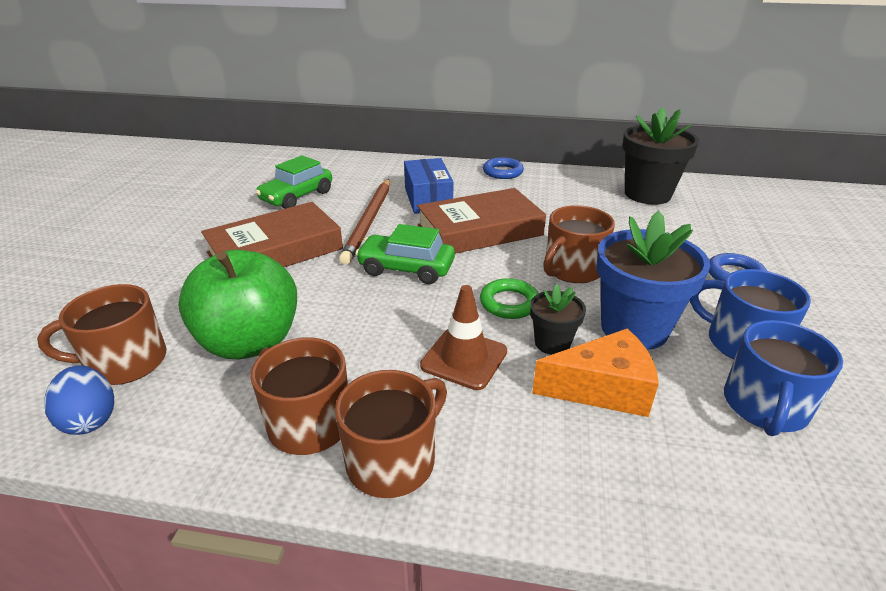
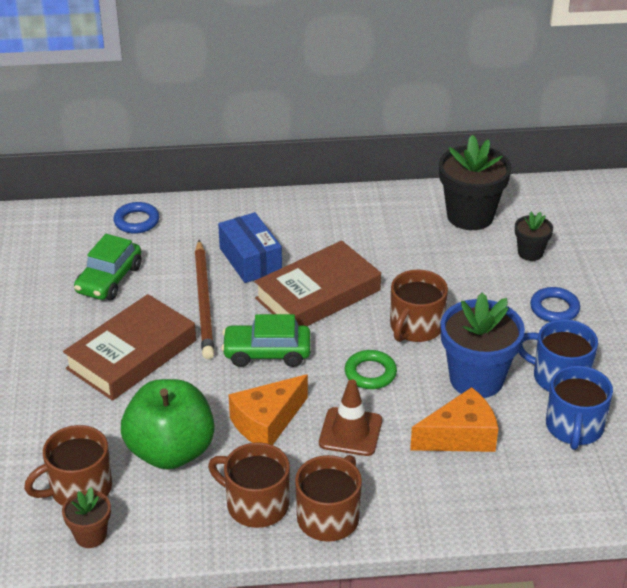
camera: 15 degrees left, 5 degrees up
blue egg [44,365,114,435] -> brown flower pot [62,487,111,548]
blue ring [483,157,524,179] -> blue ring moved to [113,202,159,234]
black flower pot [530,284,586,355] -> black flower pot moved to [515,212,553,261]
none -> orange cheese [228,374,308,445]

